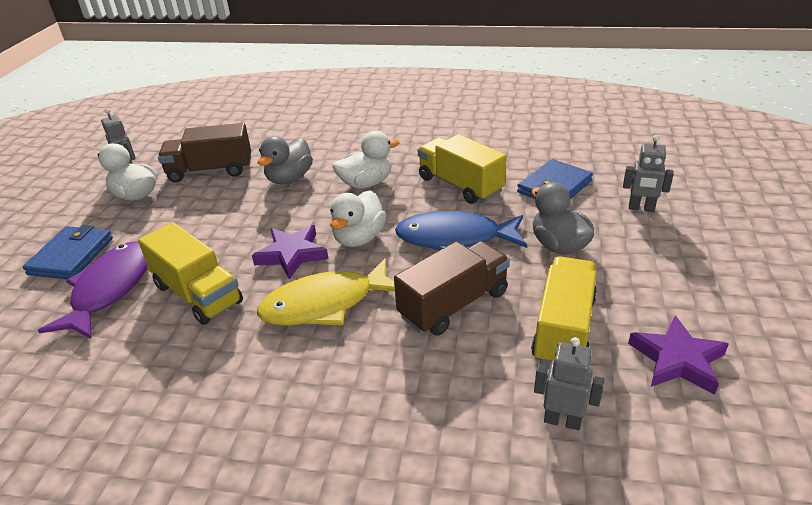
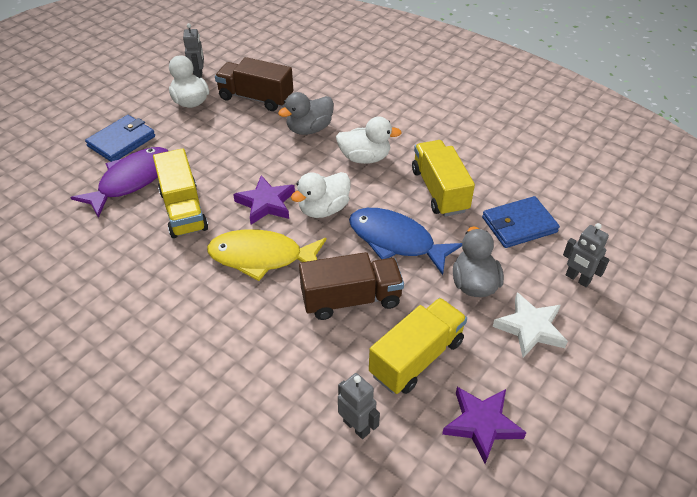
camera: 25 degrees right, 10 degrees up
none -> white star [492,292,568,358]

